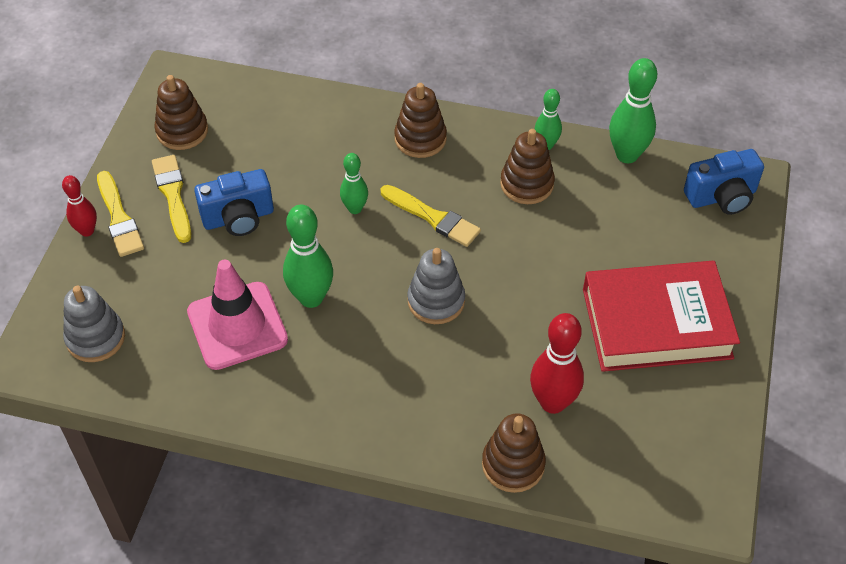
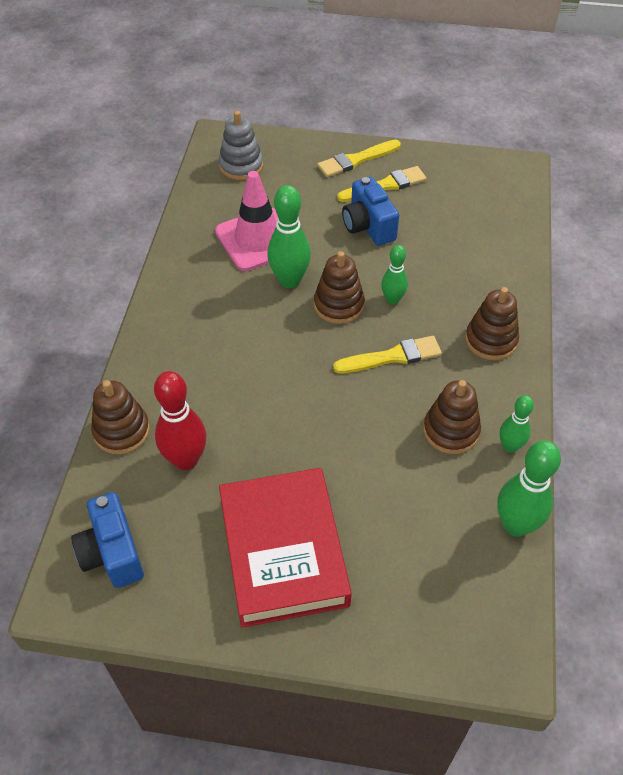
camera: 85 degrees right, 0 degrees up
red bowling pin [62,175,97,237] -> none
brown stacking toy [154,75,208,150] -> brown stacking toy moved to [314,251,365,324]
yellow brush [380,185,481,247] -> yellow brush turned 135 degrees counterclockwise [333,336,442,373]
grey stacking toy [407,248,465,324] -> none
blue camera [684,149,764,215] -> blue camera moved to [71,492,144,588]

